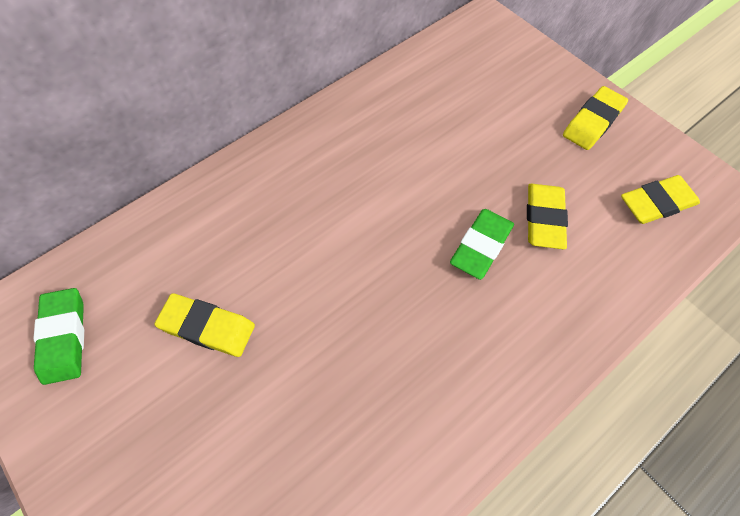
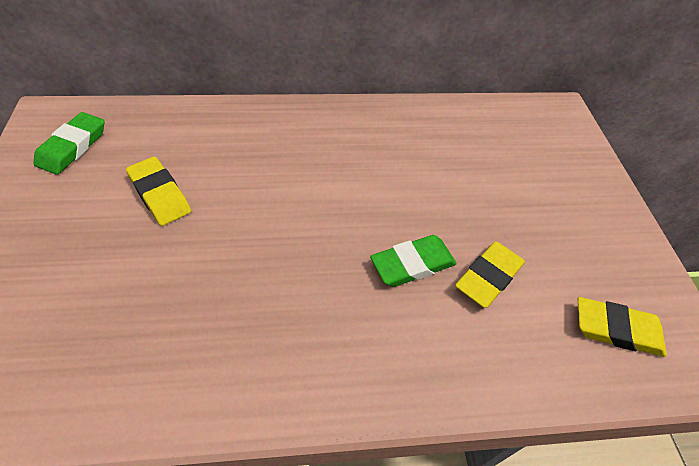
camera: 30 degrees right, 10 degrees down
yellow eraser [563,86,628,150] -> none

